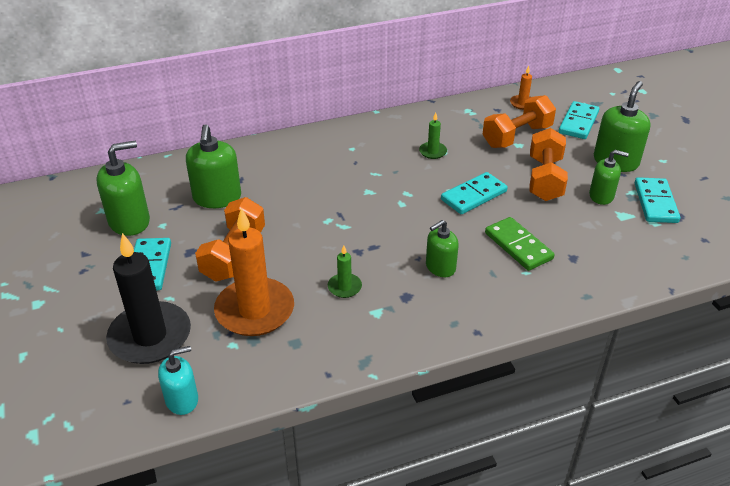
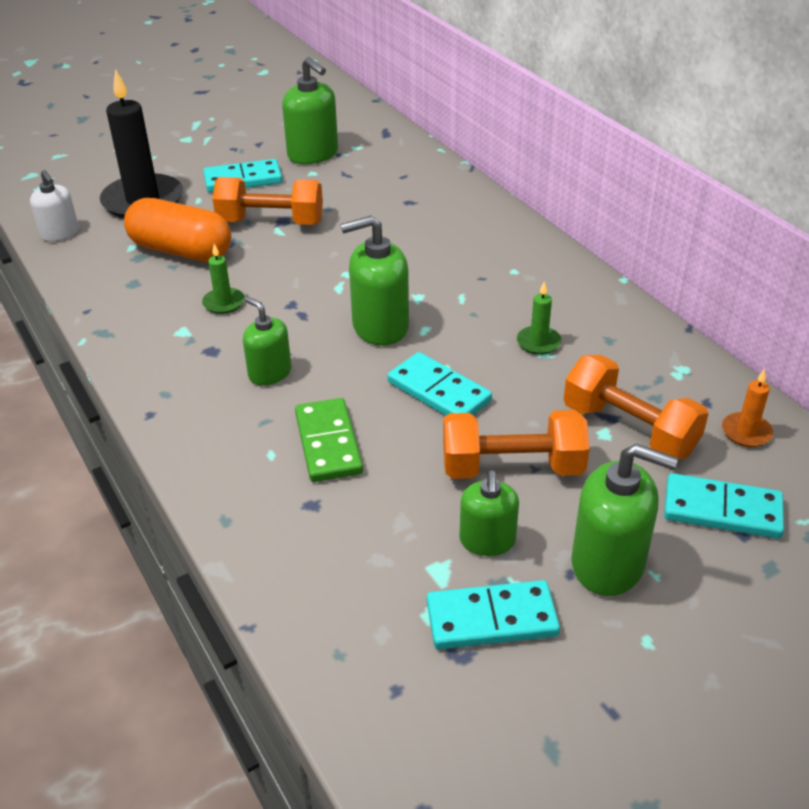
camera: 80 degrees right, 0 degrees up
turquoise soap dispenser [158,346,198,415] -> white soap dispenser [30,170,79,242]
green soap dispenser [186,124,241,208] -> green soap dispenser moved to [340,216,409,346]
orange candle [214,208,294,336] -> orange capsule [124,198,231,262]
green domino [485,217,555,271] -> green domino turned 60 degrees counterclockwise [295,398,363,482]

